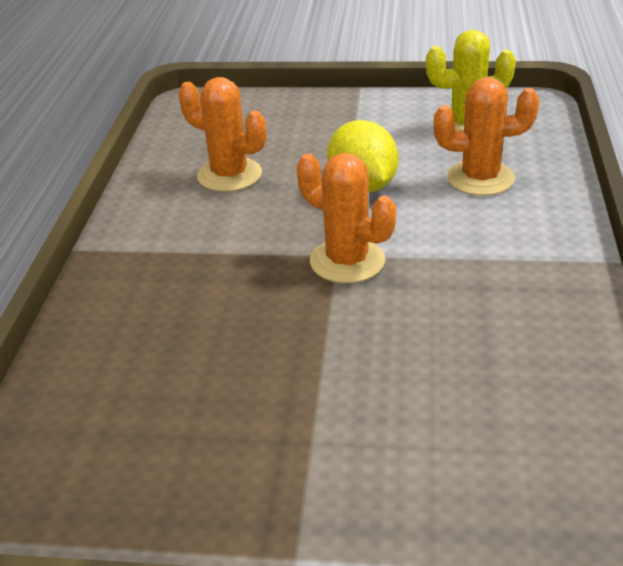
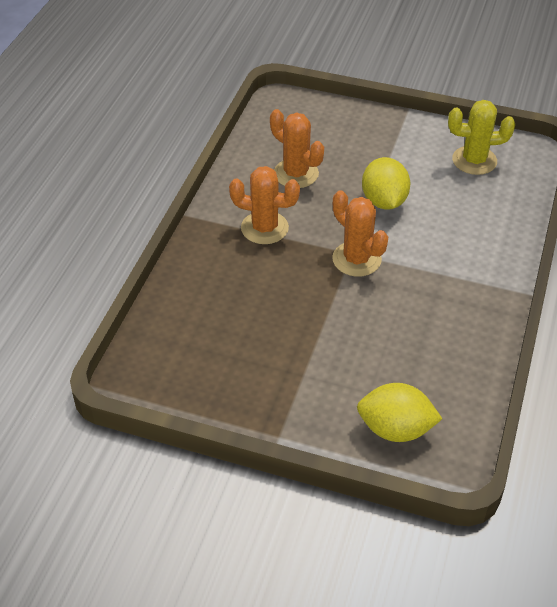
camera: 10 degrees right, 10 degrees up
orange cactus [434,77,539,196] -> orange cactus moved to [229,166,300,244]
none -> yellow lemon [357,383,442,442]

